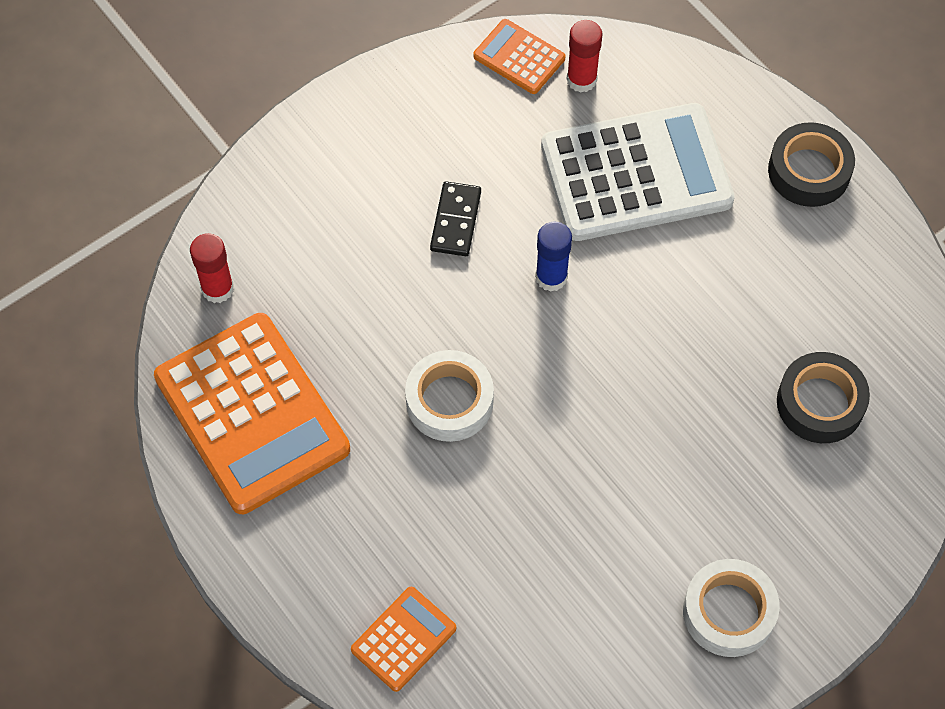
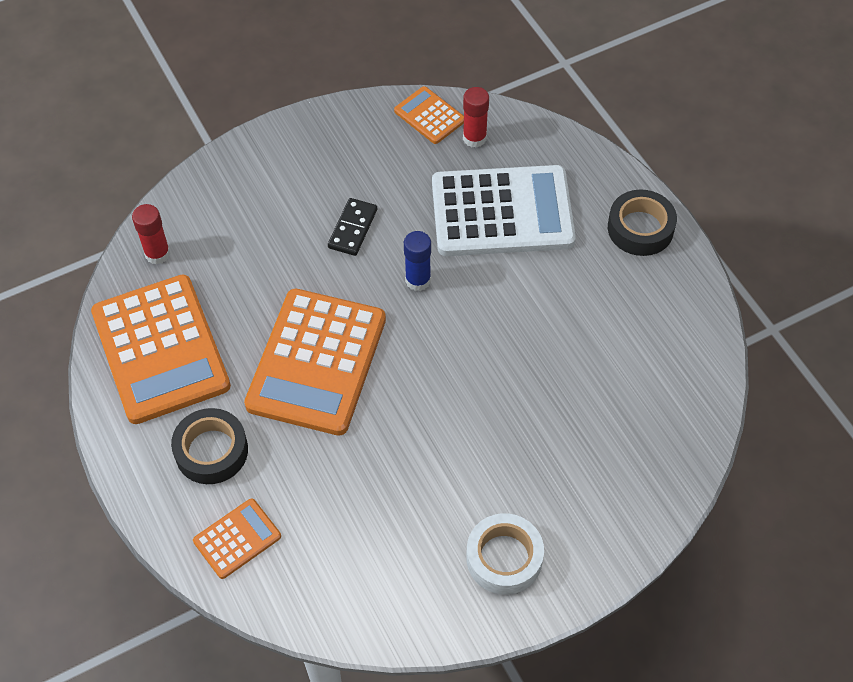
camera: 10 degrees right, 5 degrees down
white tape [405,350,494,442] -> orange calculator [244,289,386,436]
black tape [777,352,870,443] -> black tape moved to [171,408,248,484]

